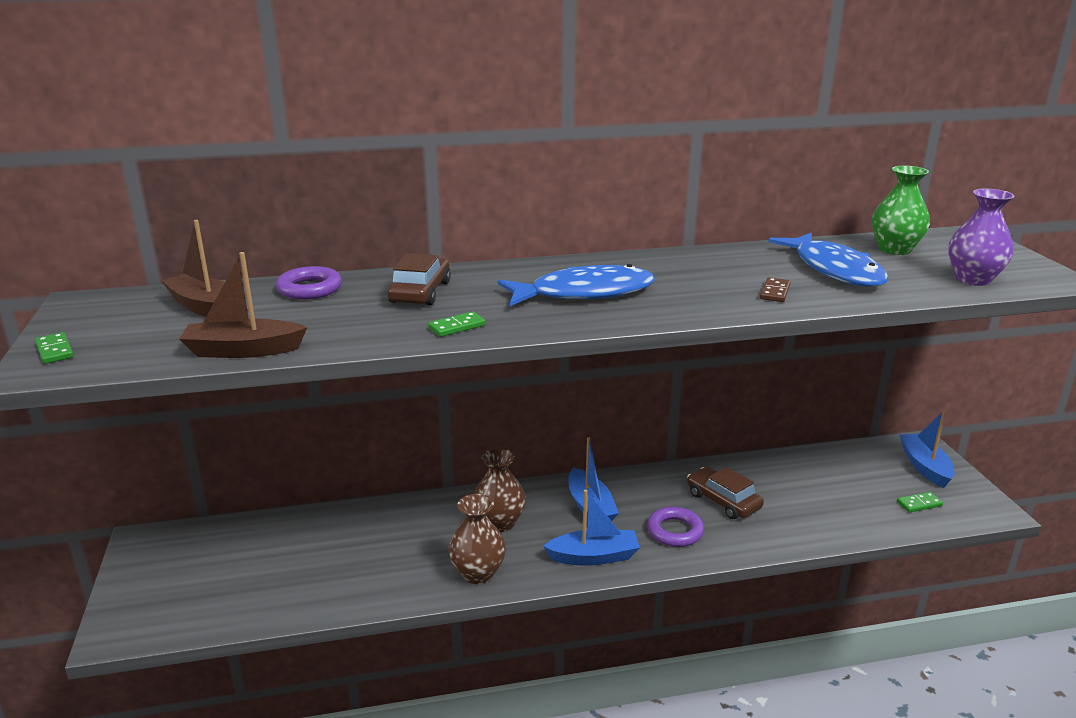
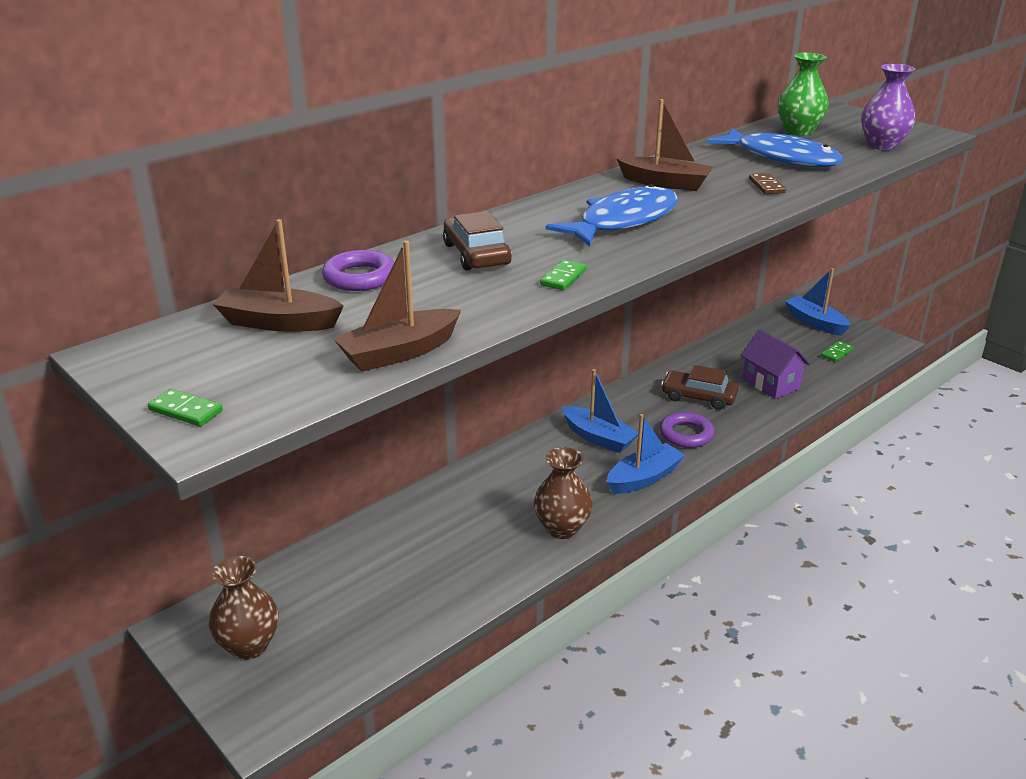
camera: 30 degrees left, 5 degrees up
brown vase [474,448,526,532] -> brown vase moved to [209,556,279,660]
none -> brown boat [616,99,713,191]
none -> purple house [740,329,810,399]

